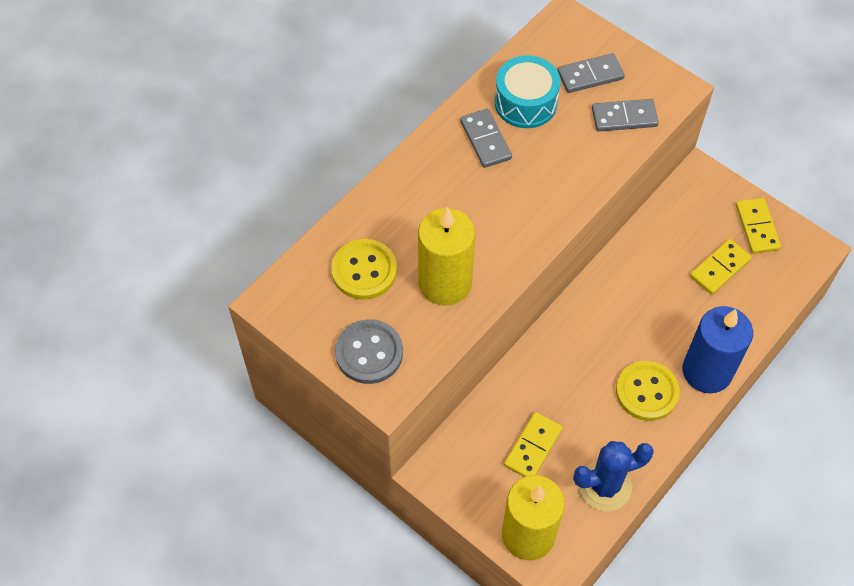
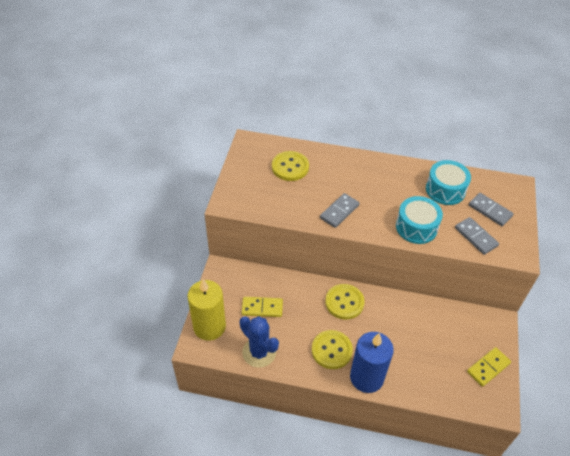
camera: 60 degrees right, 10 degrees down
grey button [335,319,403,384] -> none
yellow candle [418,207,475,306] -> none
grey domino [460,109,512,168] -> grey domino moved to [320,193,360,228]
yellow domino [690,239,752,295] -> none
none -> yellow button [325,284,365,320]
none -> turquoise drum [396,196,443,244]

